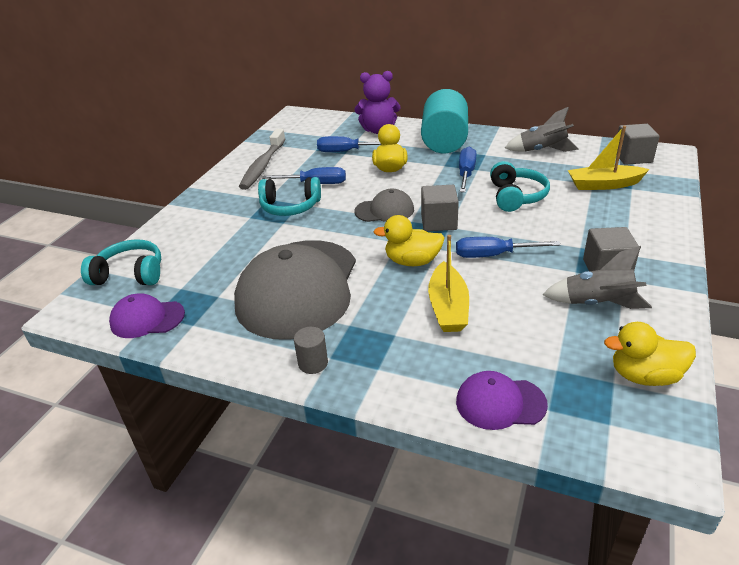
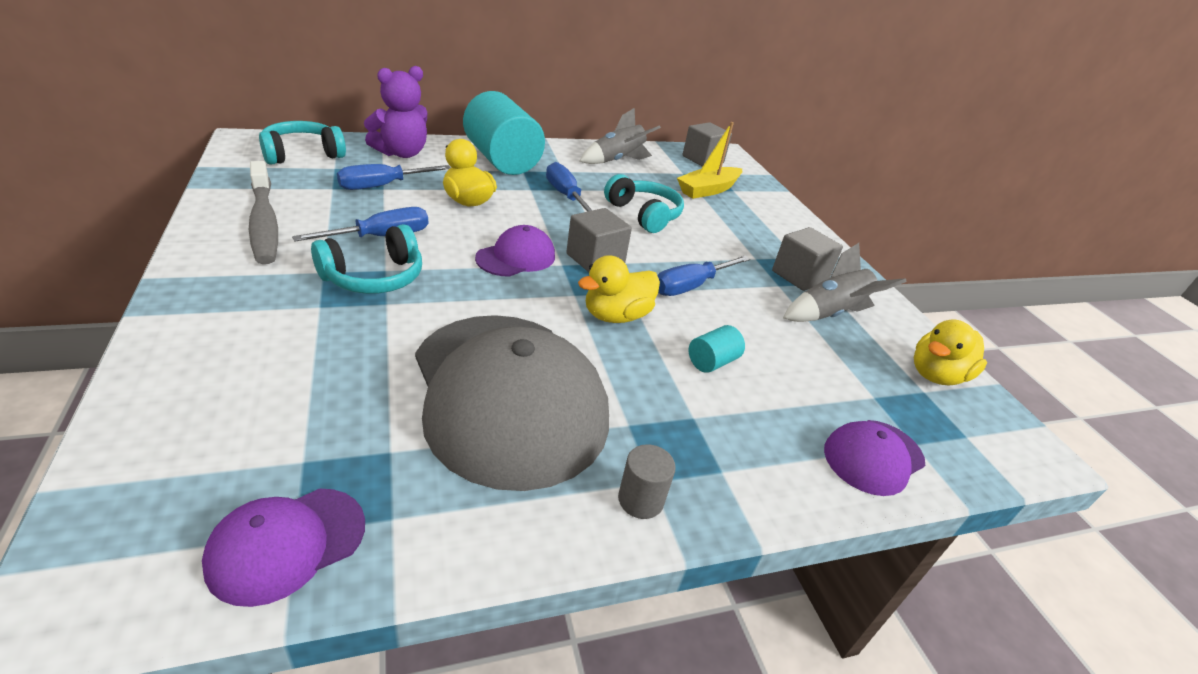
camera: 45 degrees left, 0 degrees up
turquoise headphones [81,239,161,285] -> turquoise headphones moved to [259,121,346,165]
grey cap [354,189,414,222] -> purple cap [475,225,555,277]
yellow boat [428,235,469,332] -> turquoise cylinder [688,325,745,373]

